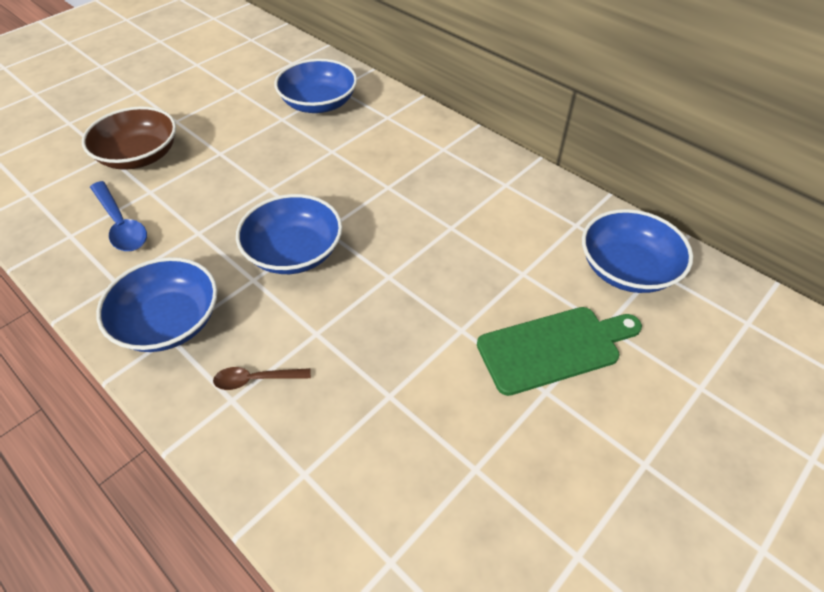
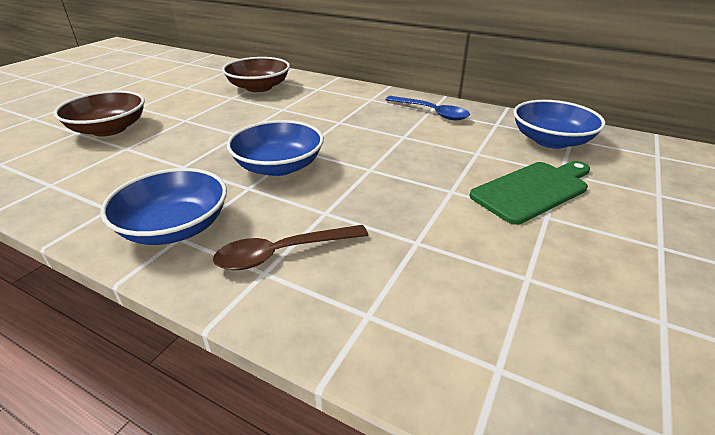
camera: 15 degrees left, 15 degrees down
blue spoon [90,181,147,251] -> blue spoon moved to [385,96,470,120]
brown spoon [213,367,311,390] -> brown spoon [213,225,368,270], size x1.60
blue bowl [275,59,357,113] -> brown bowl [222,57,290,92]

